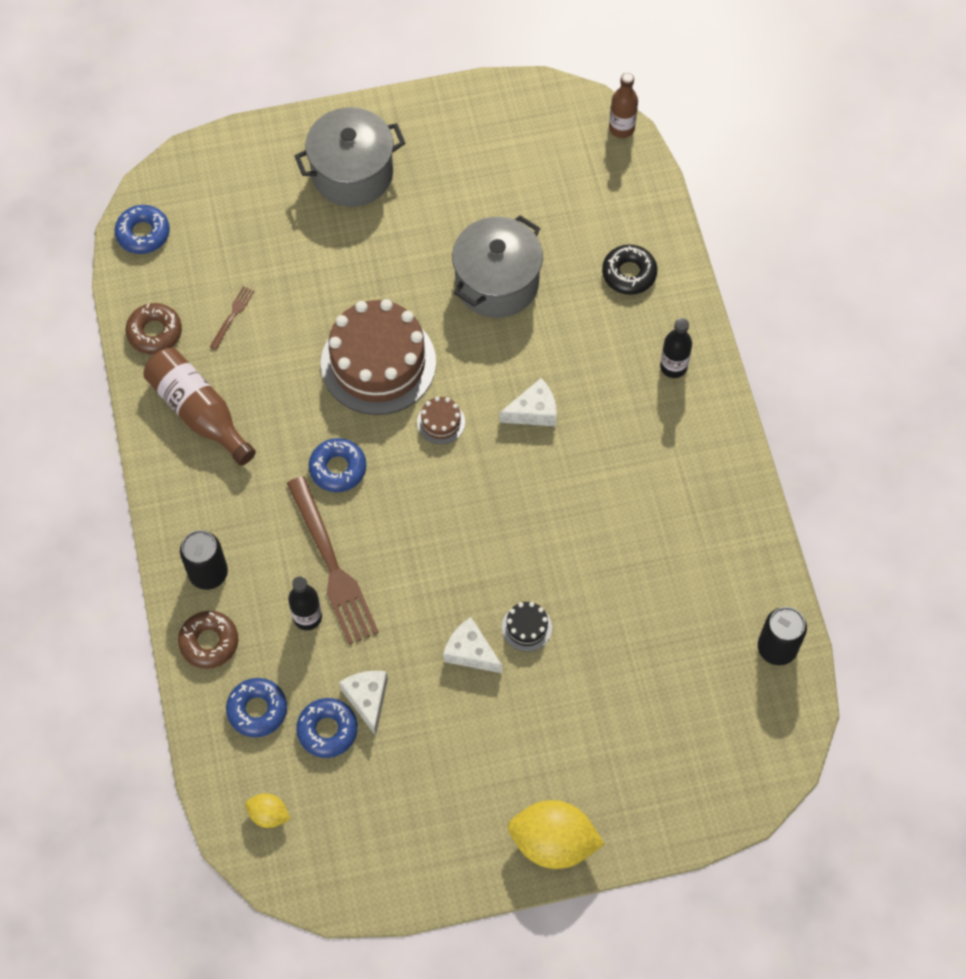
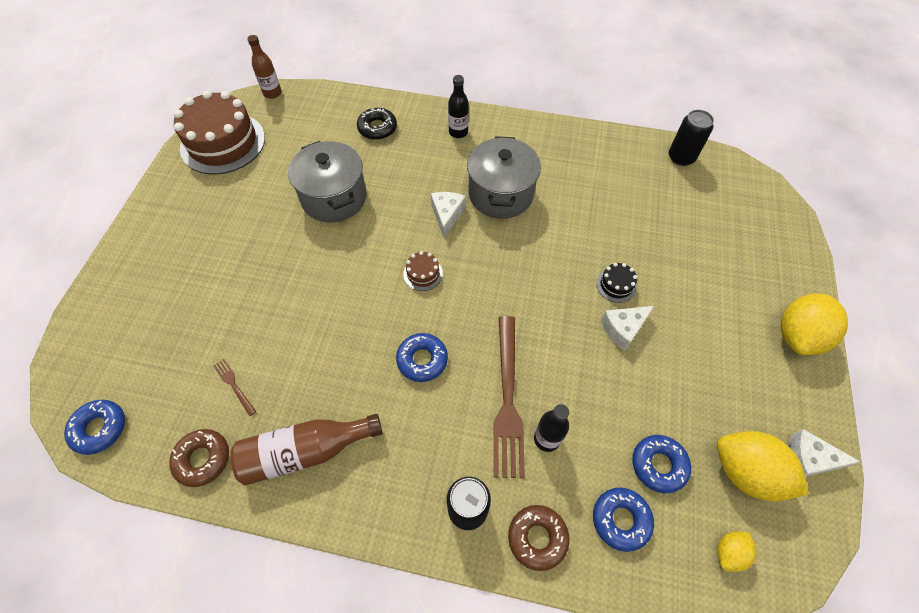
camera: 65 degrees left, 5 degrees down
brown fork [287,476,379,645] -> brown fork turned 90 degrees clockwise [493,316,525,478]
grey pot [295,107,405,207] -> grey pot moved to [467,136,541,219]
brown cake [321,299,436,415] -> brown cake moved to [174,91,265,174]
white cheese [339,671,388,736] -> white cheese moved to [788,429,860,477]
none -> yellow lemon [717,431,809,501]

